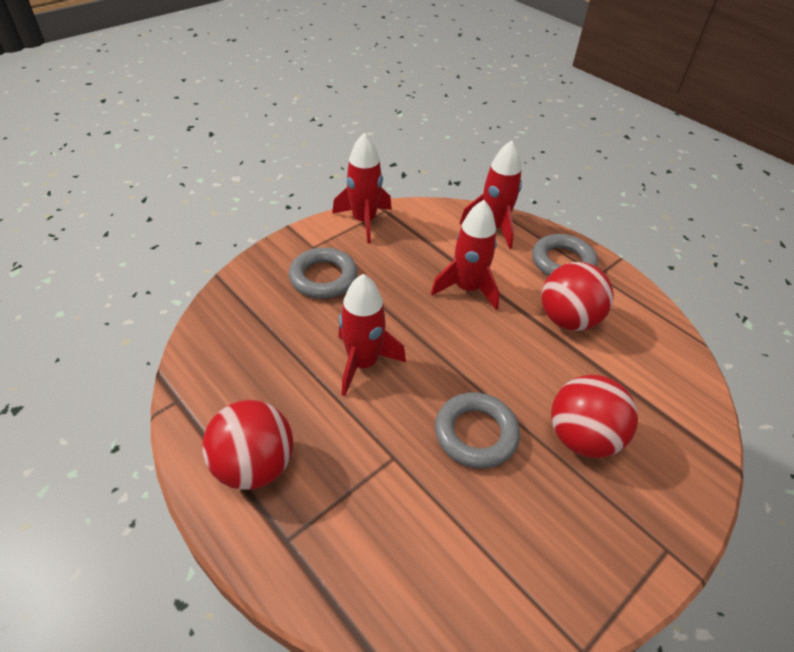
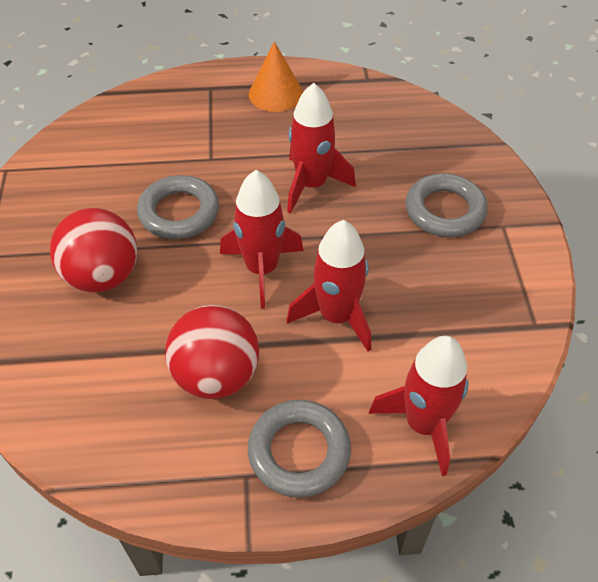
camera: 130 degrees right, 5 degrees up
red ball [202,400,293,490] -> orange cone [249,42,303,112]
red rocket [332,133,392,243] -> red rocket moved to [220,170,304,308]

